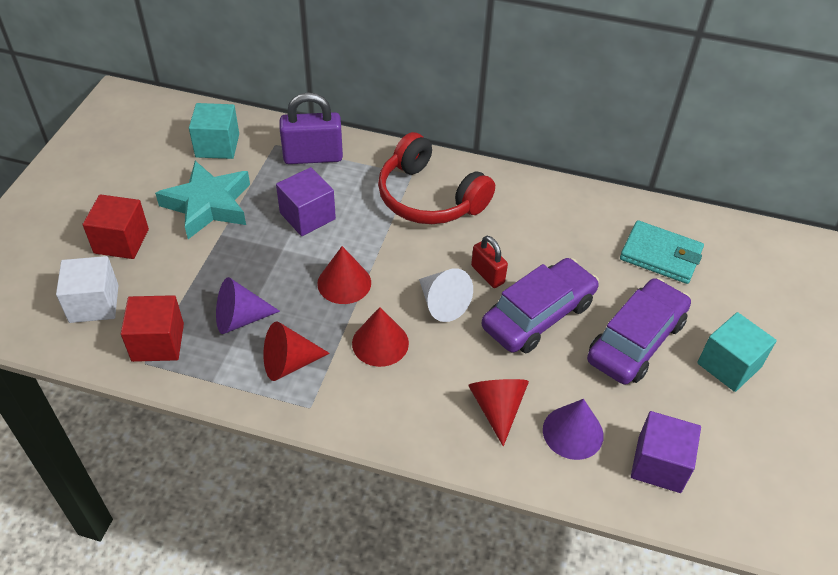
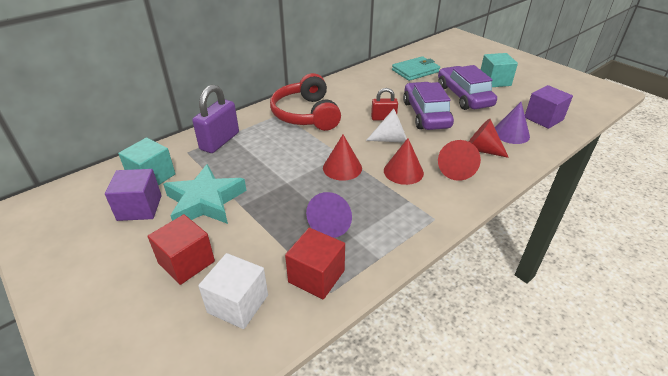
camera: 55 degrees left, 10 degrees down
red cone [263,322,330,381] -> red cone moved to [438,140,481,181]
purple cube [276,167,336,236] -> purple cube moved to [105,169,161,221]
red headphones [378,132,495,224] -> red headphones turned 90 degrees clockwise [270,73,341,131]

